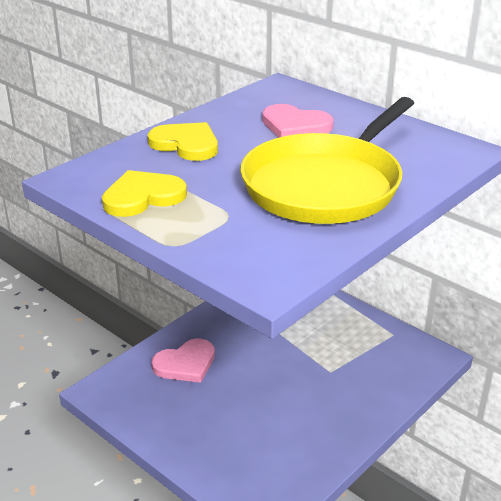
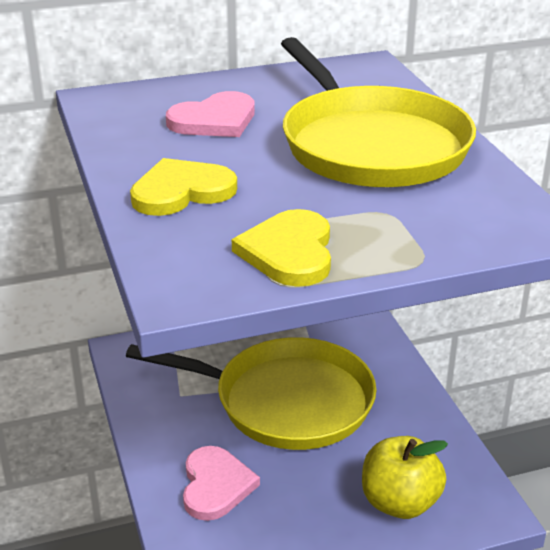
camera: 60 degrees left, 0 degrees up
none -> yellow pan [126,337,377,450]
none -> yellow apple [362,436,448,519]

